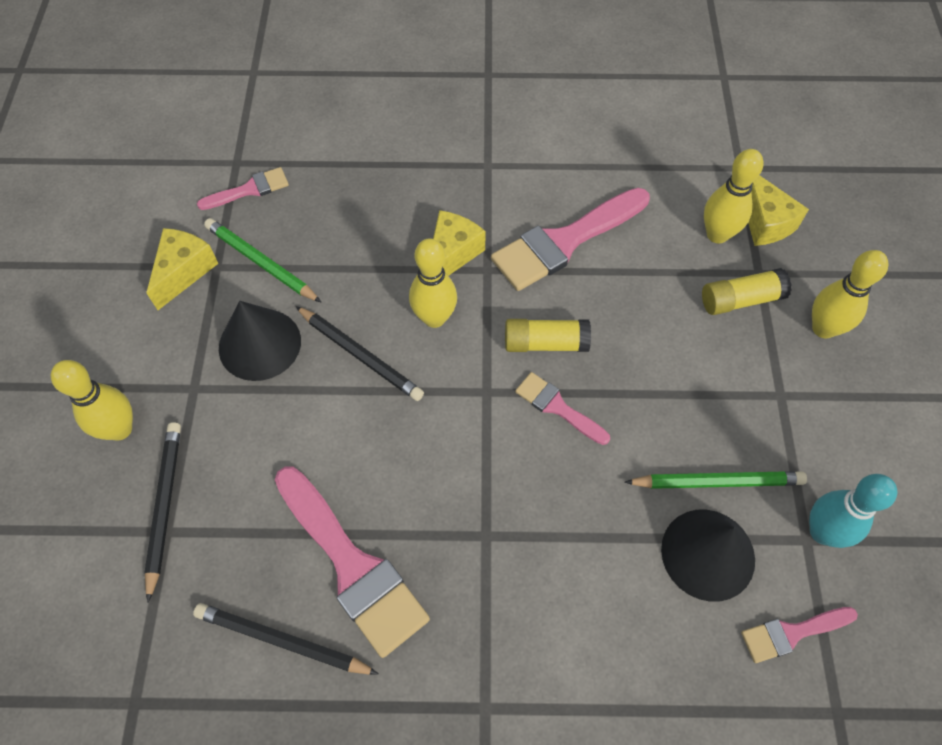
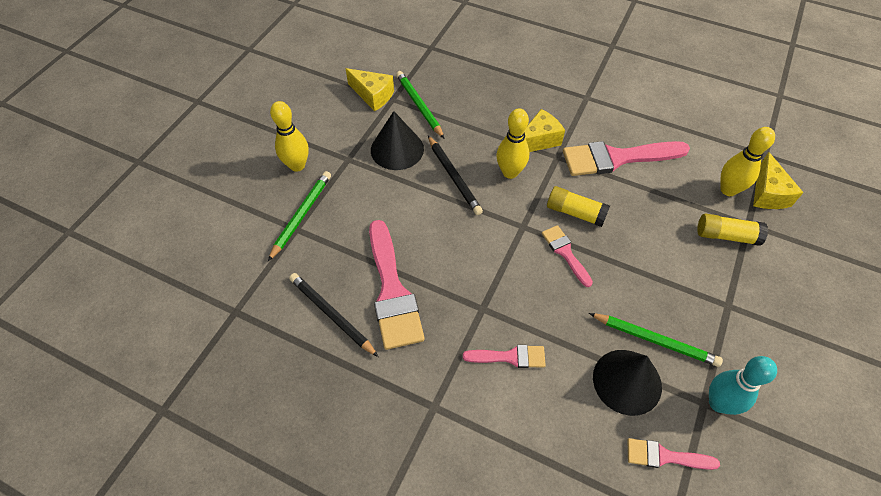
camera: 25 degrees right, 5 degrees down
black pencil [144,422,181,602] -> green pencil [268,171,331,261]
yellow cheese [146,228,218,310] -> yellow cheese turned 75 degrees clockwise [345,68,394,111]
pink brush [197,167,289,210] -> pink brush moved to [463,345,546,368]
yellow bowling pin [812,250,889,339] -> none

